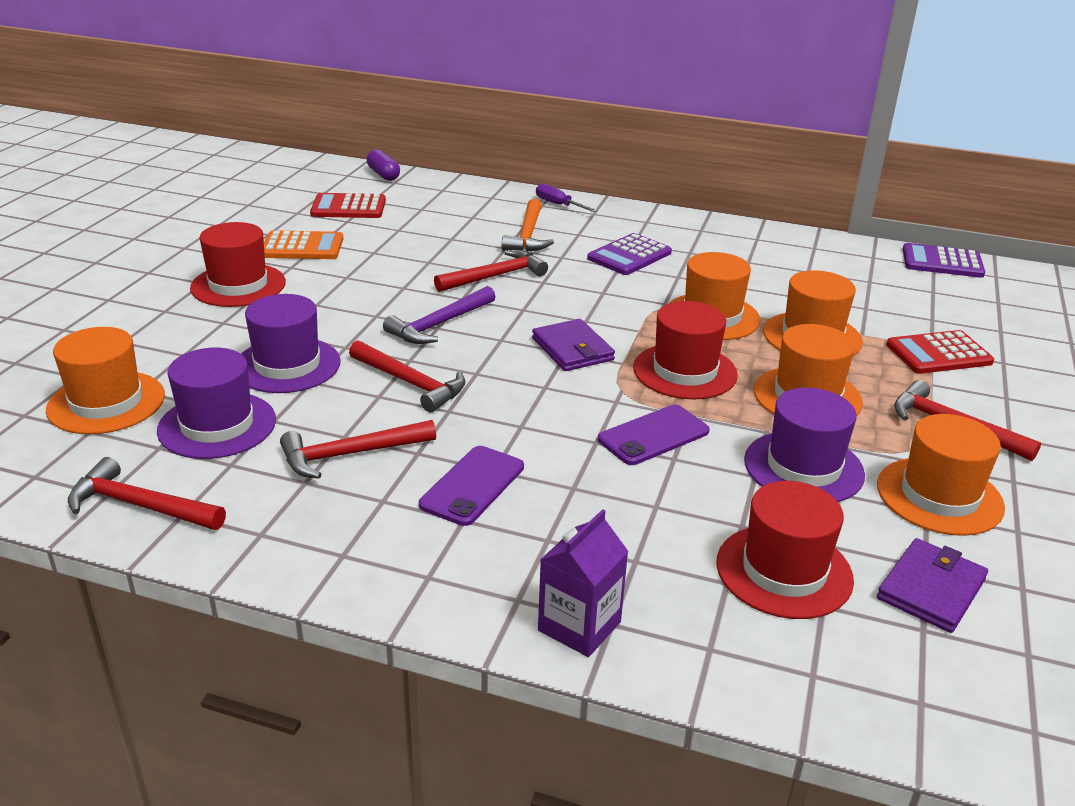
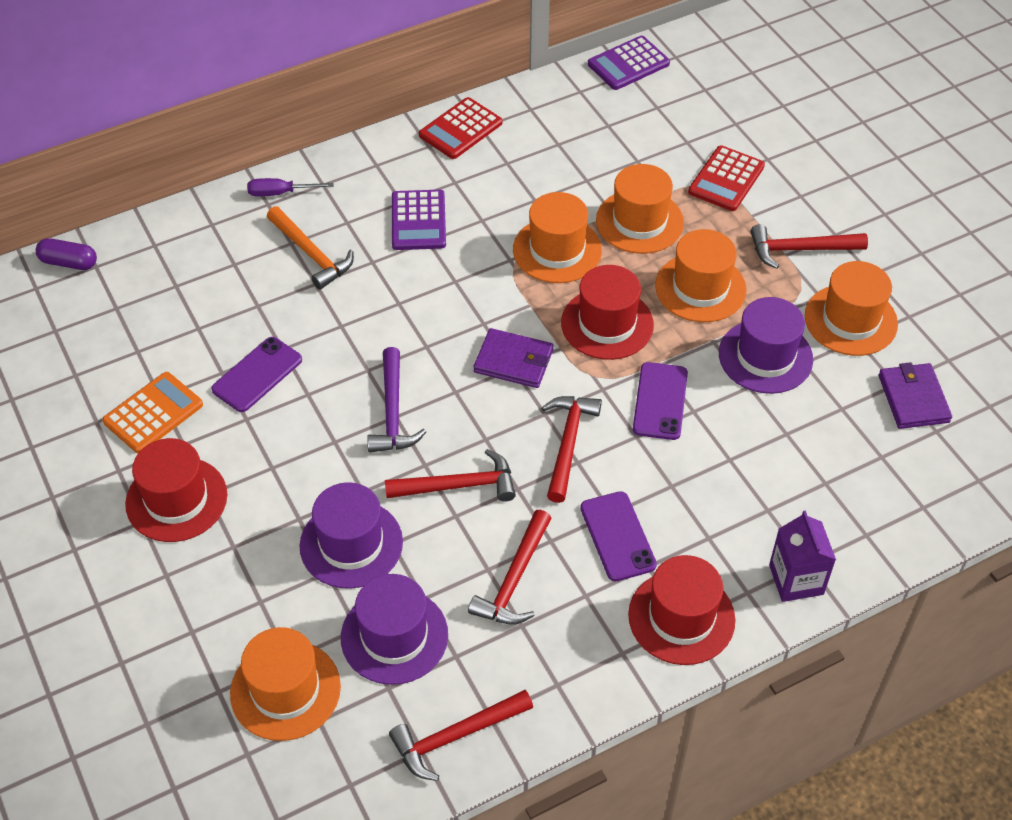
camera: 45 degrees left, 20 degrees up
red calculator [310,193,386,218] -> red calculator moved to [419,97,502,159]
red hammer [434,250,548,292] -> red hammer moved to [542,396,602,503]
red hat [716,481,854,619] -> red hat moved to [628,555,736,665]
none -> purple phone [211,337,302,412]

